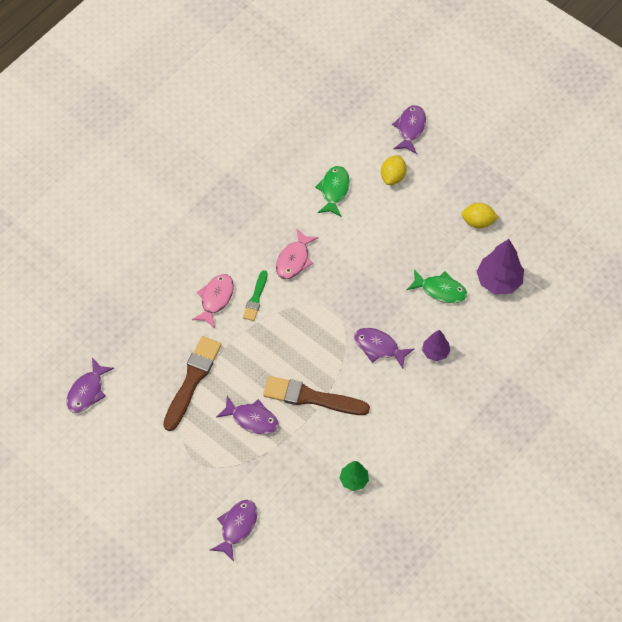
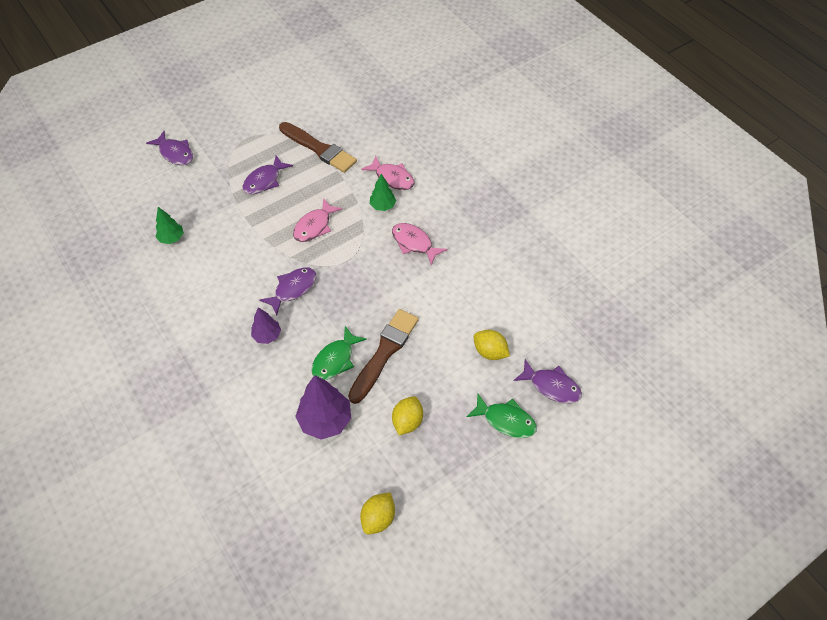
camera: 105 degrees right, 5 degrees down
purple fish [66,358,114,413] -> none
green brush [243,270,268,321] -> green tree [370,174,396,211]
brown brush [263,376,370,415] -> brown brush moved to [348,309,419,404]
green fish [315,166,350,217] -> green fish moved to [466,394,537,438]
none -> pink fish [293,198,343,242]
none -> yellow lemon [360,492,395,534]

